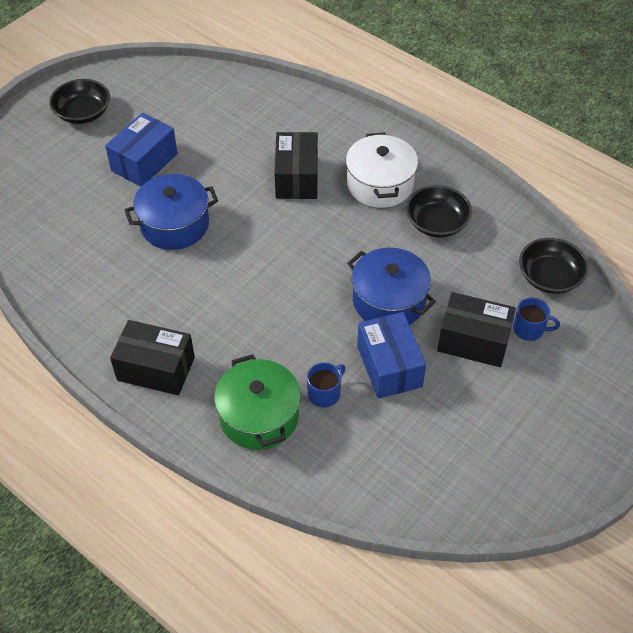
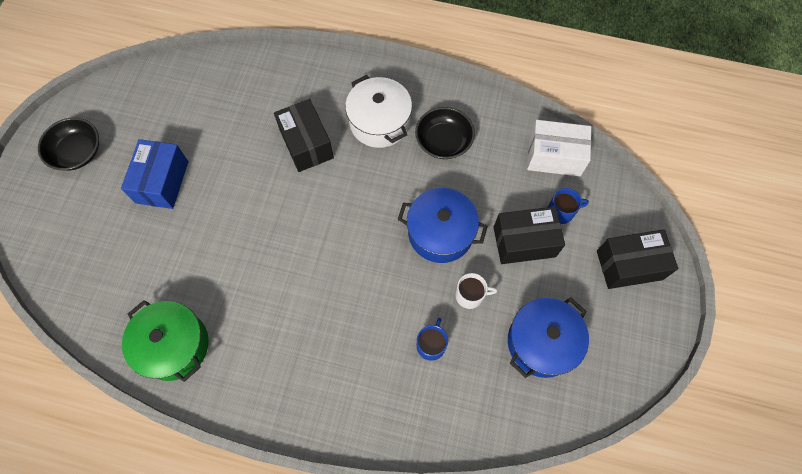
camera: 25 degrees left, 15 degrees up
black box [110,320,195,395] -> black box moved to [597,229,678,289]
blue pot [125,174,218,250] -> blue pot moved to [508,297,589,378]
green pot [214,354,301,450] -> green pot moved to [122,300,209,382]
blue box [357,312,426,399] -> white mug [455,273,497,309]
black bowl [519,238,589,294] -> white box [527,120,591,176]

